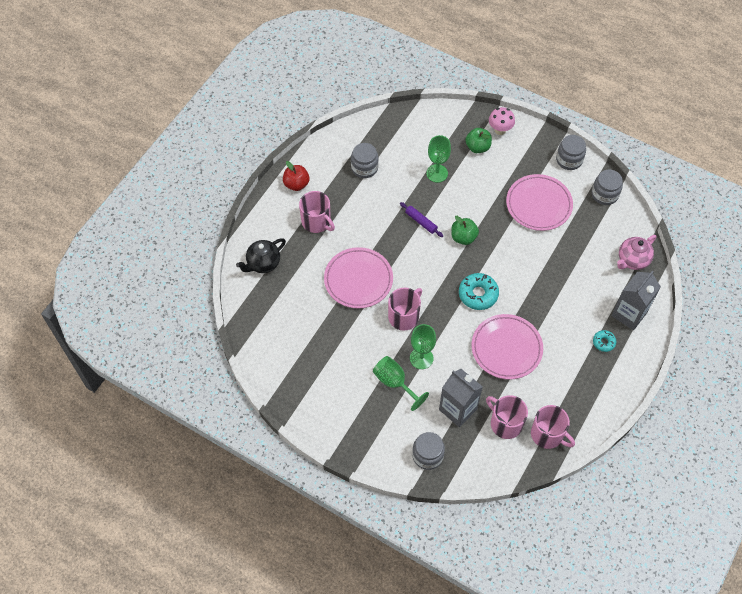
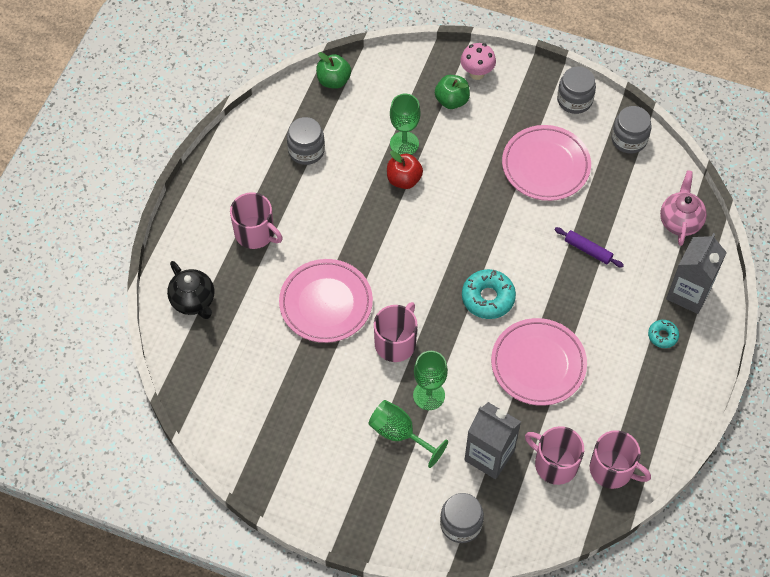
camera: 10 degrees left, 0 degrees up
black teapot [236,238,286,273] -> black teapot turned 75 degrees counterclockwise [167,261,214,319]
red apple [283,161,310,191] -> red apple moved to [387,151,423,189]
purple rolling pin [400,202,443,237] -> purple rolling pin moved to [554,227,624,268]
green apple [451,216,479,245] -> green apple moved to [316,52,351,89]
pink teapot [617,235,657,270] -> pink teapot turned 150 degrees clockwise [660,170,707,246]

